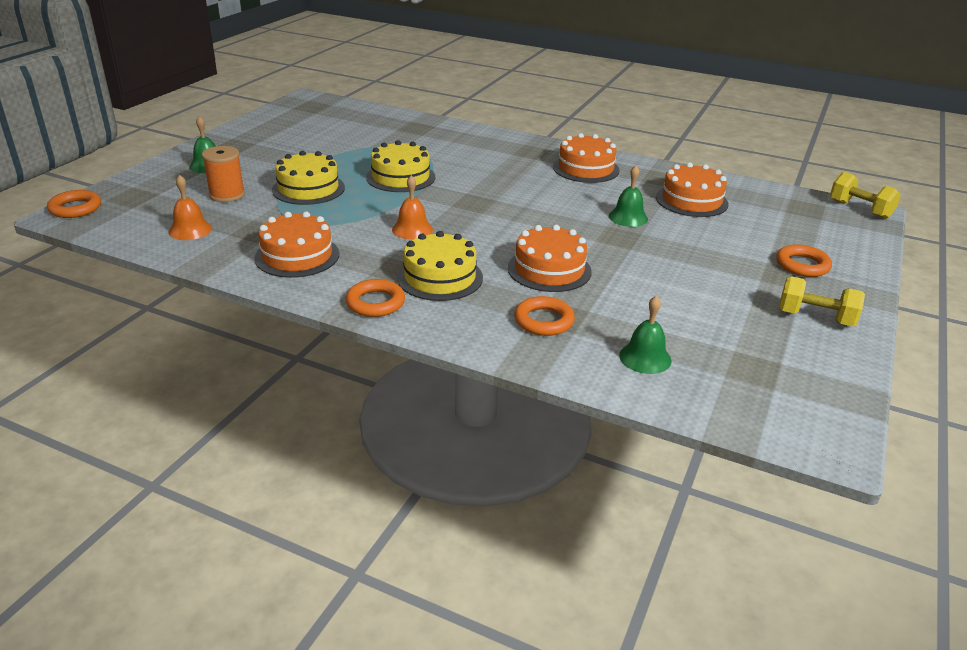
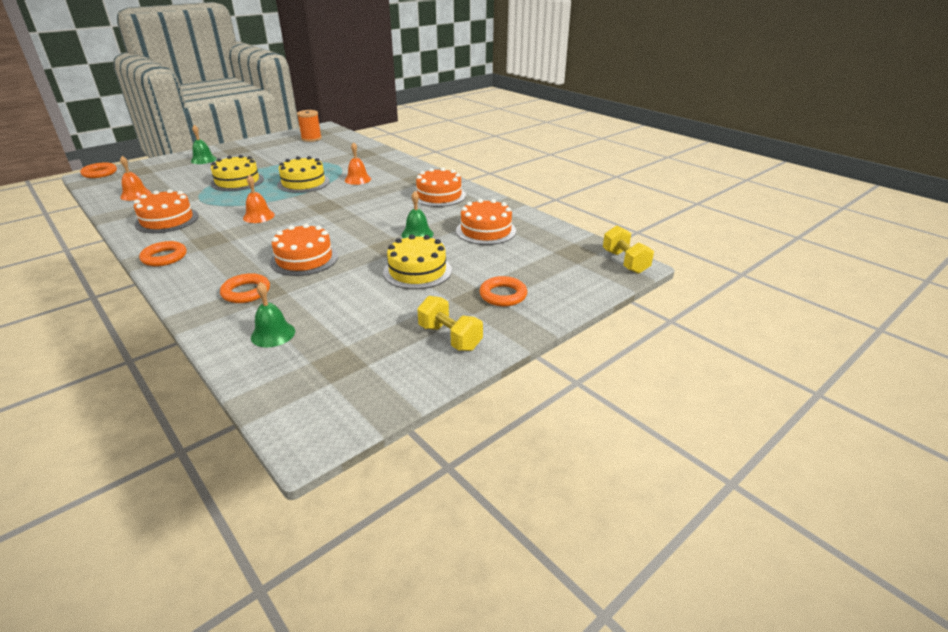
camera: 25 degrees right, 0 degrees up
orange spool [202,146,245,202] -> orange spool moved to [297,110,322,142]
yellow cake [397,231,483,301] -> yellow cake moved to [383,235,452,289]
none -> orange bell [345,142,371,185]

